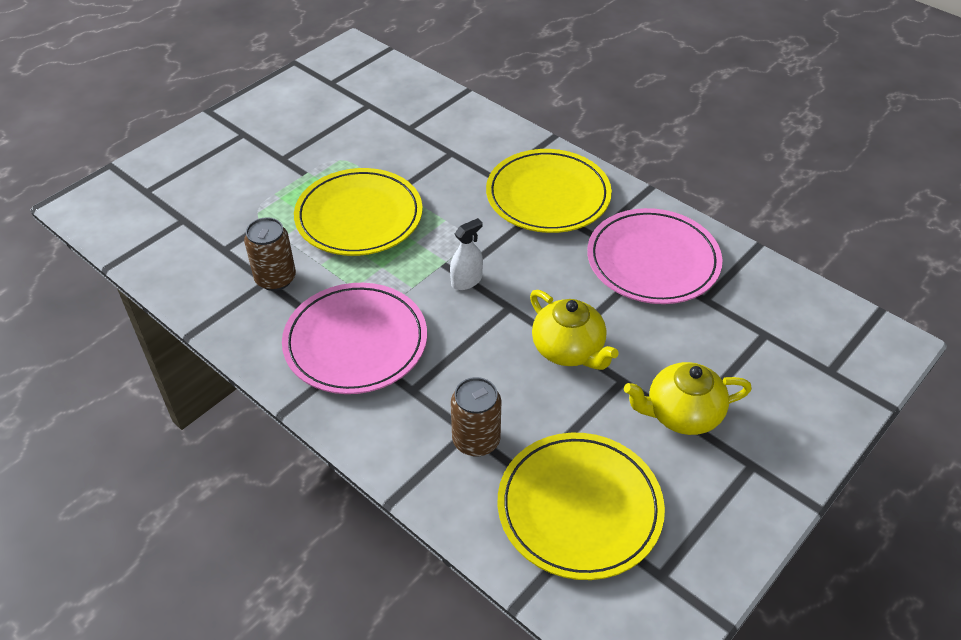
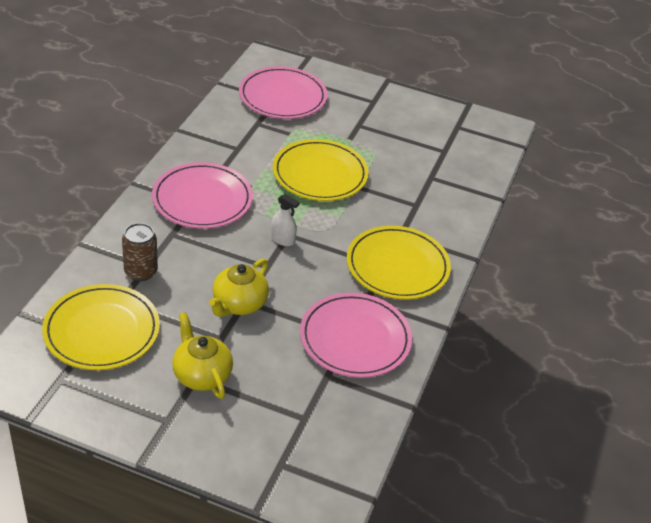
camera: 65 degrees right, 5 degrees down
brown can [244,217,296,291] -> none
none -> pink plate [239,66,327,119]

